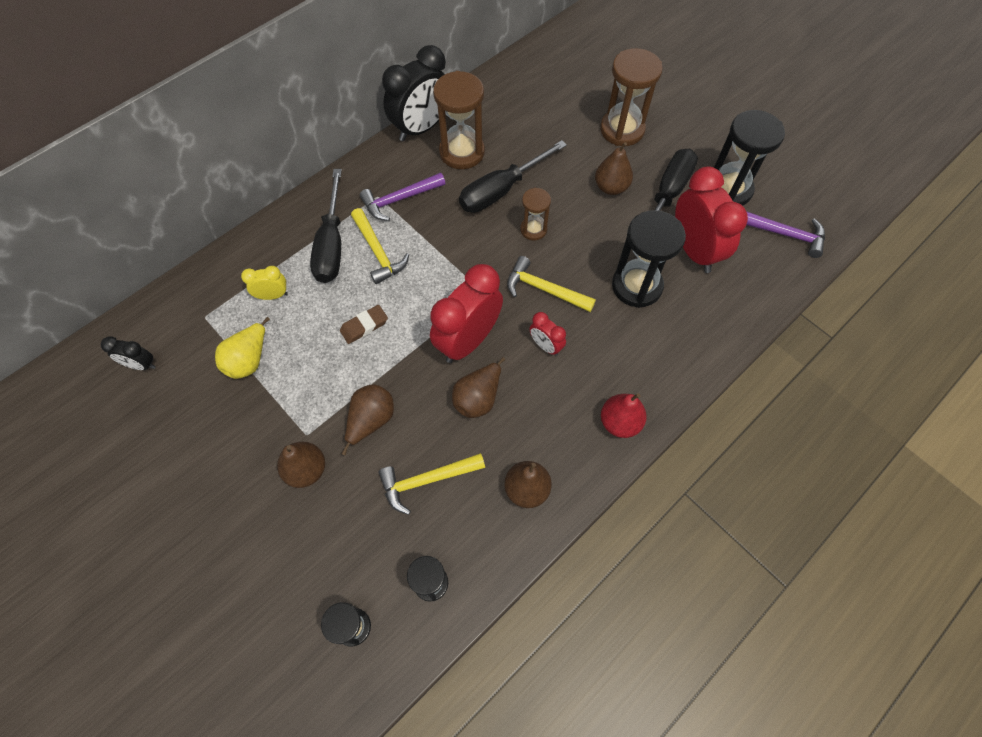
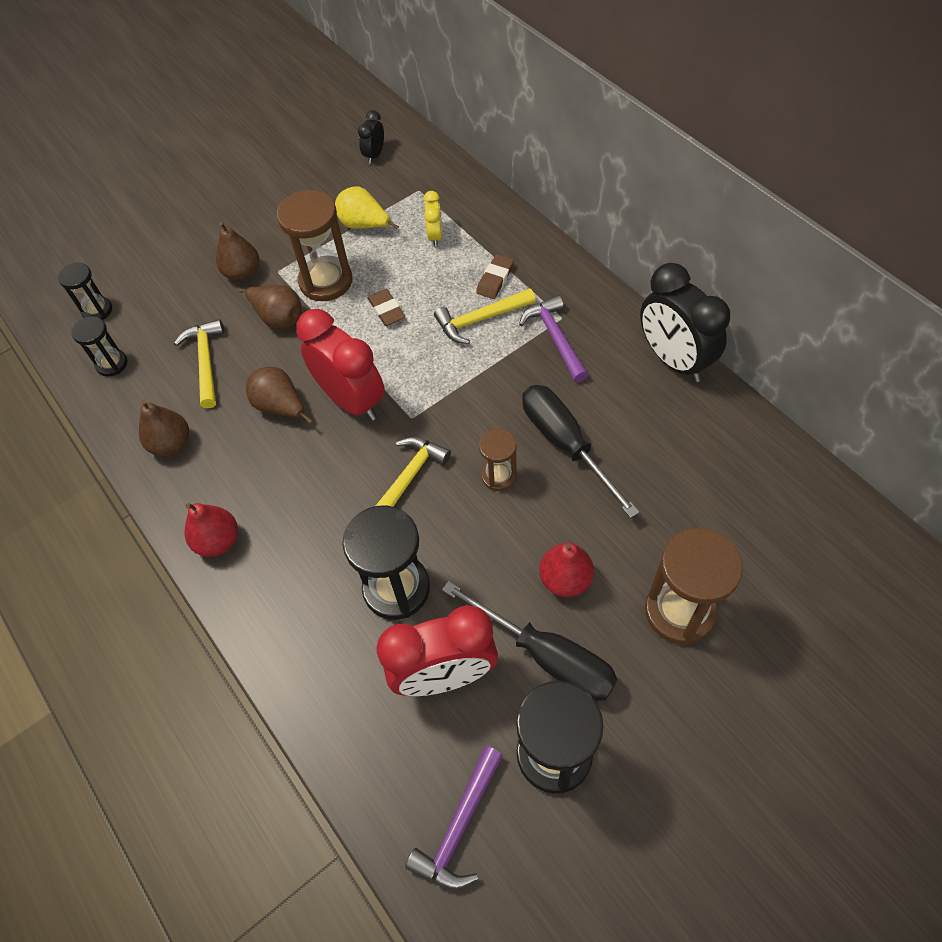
camera: 100 degrees right, 5 degrees down
black screwdriver [310,169,342,283] -> brown eraser [476,254,514,299]
brown hourglass [433,71,485,169] -> brown hourglass moved to [277,190,353,301]
red clock [529,312,566,356] -> none
brown pear [595,142,633,195] -> red pear [539,542,594,597]

